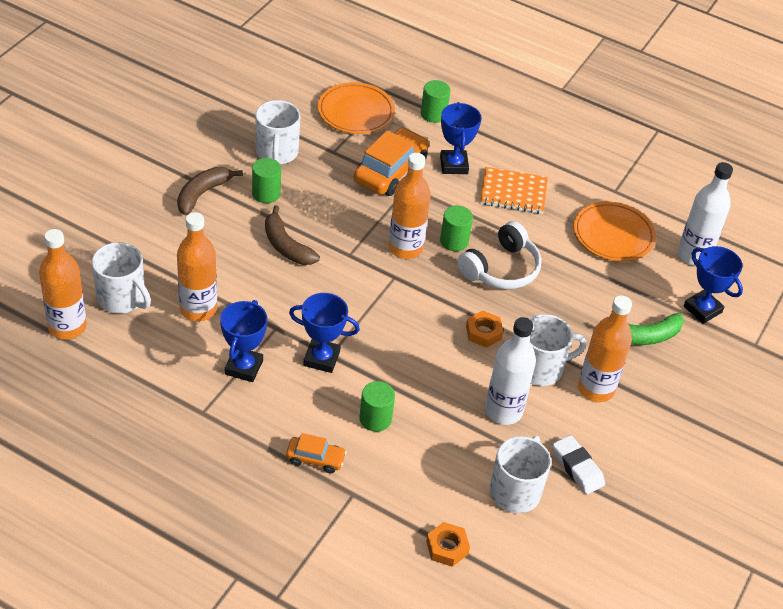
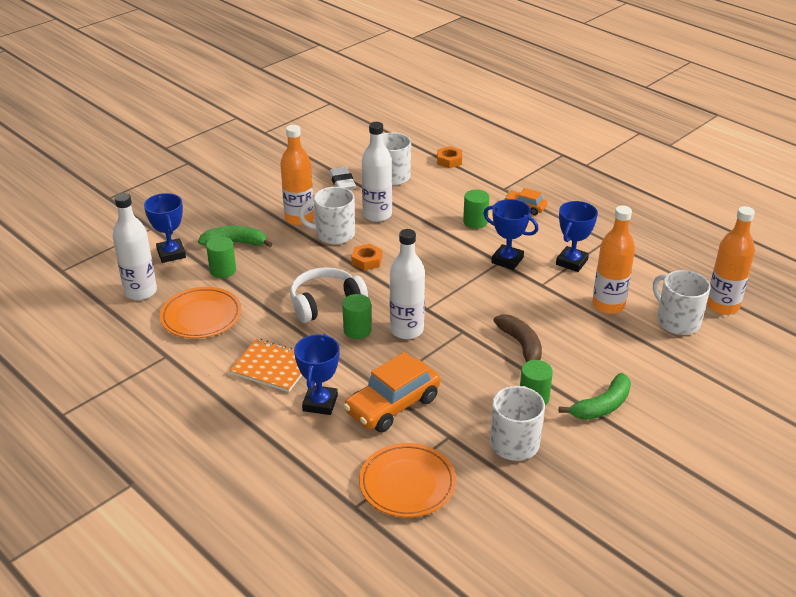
camera: 160 degrees left, 10 degrees down
brown banana [177,167,243,215] -> green banana [559,373,631,420]
orange bottle [389,153,431,259] -> white bottle [390,229,425,339]
green cylinder [421,80,450,123] -> green cylinder moved to [206,236,236,278]

